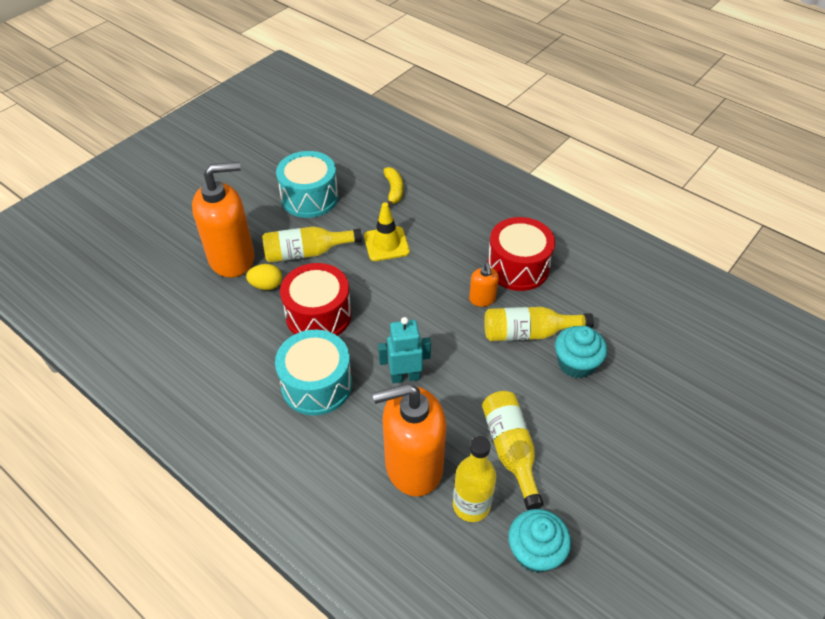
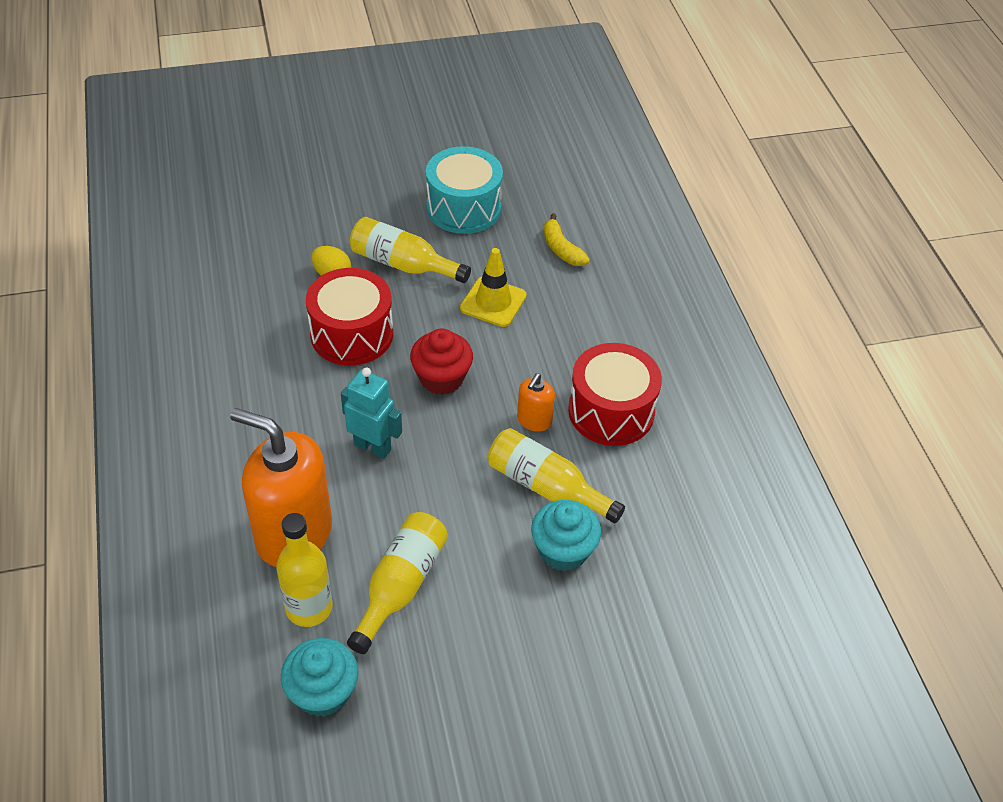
camera: 35 degrees right, 0 degrees up
orange soap dispenser [192,162,255,278] -> none
turquoise drum [275,330,352,416] -> none
yellow banana [383,167,404,206] -> yellow banana turned 120 degrees clockwise [544,213,590,266]
none -> red cupcake [410,329,473,395]

